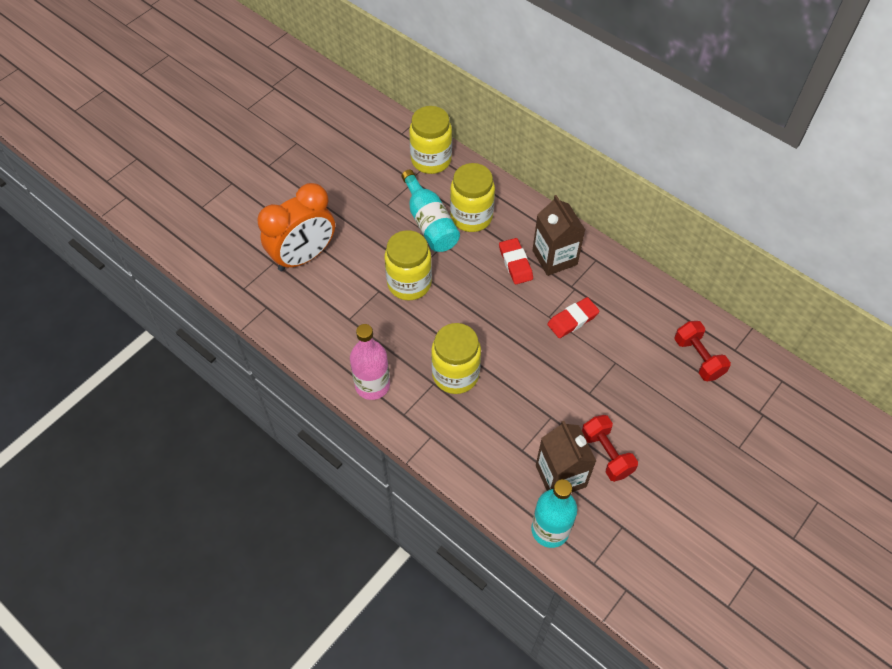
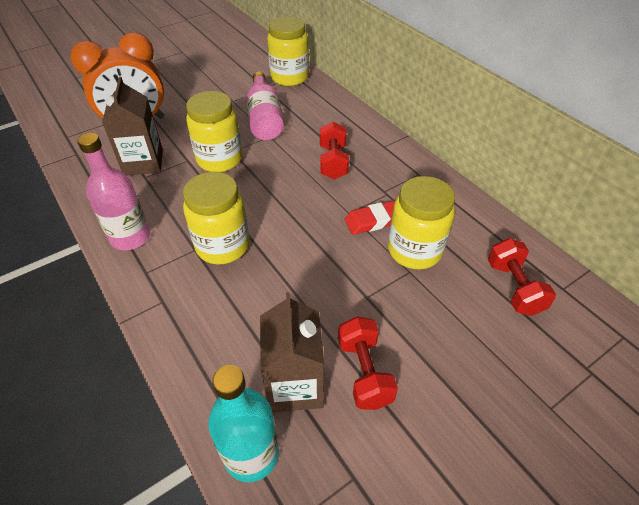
camera: 15 degrees right, 10 degrees down
turquoise bottle [402,170,460,252] -> pink bottle [247,71,284,141]
yellow jar [450,163,495,232] -> yellow jar moved to [388,176,455,269]
red eraser [499,238,533,284] -> red dumbbell [320,122,349,179]
brown carton [532,195,585,276] -> brown carton moved to [102,77,163,176]

